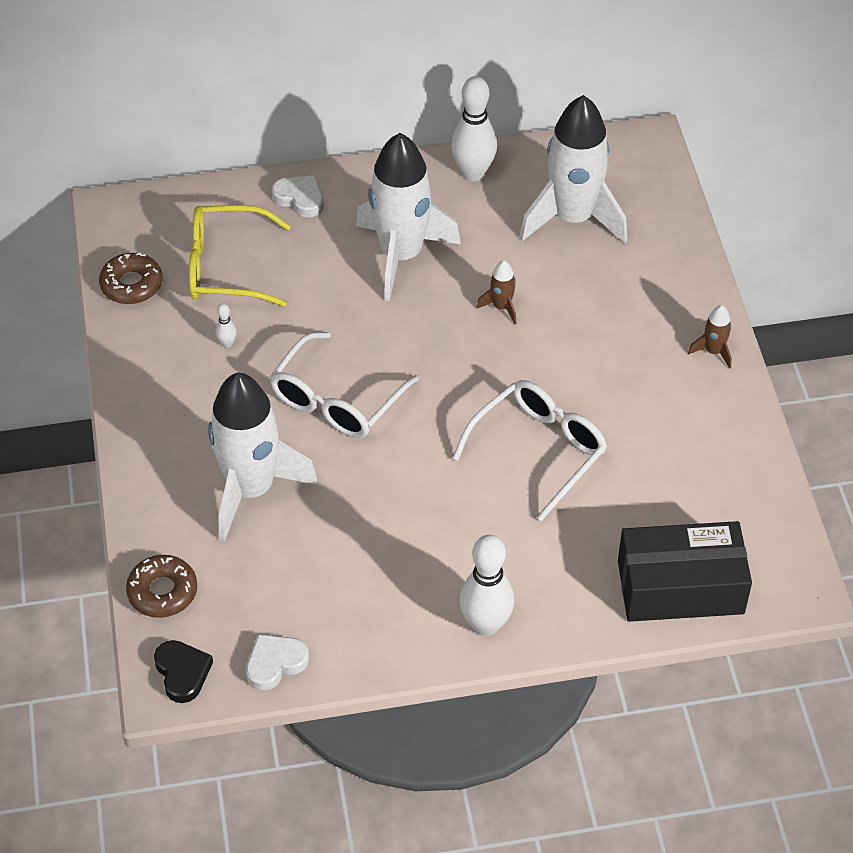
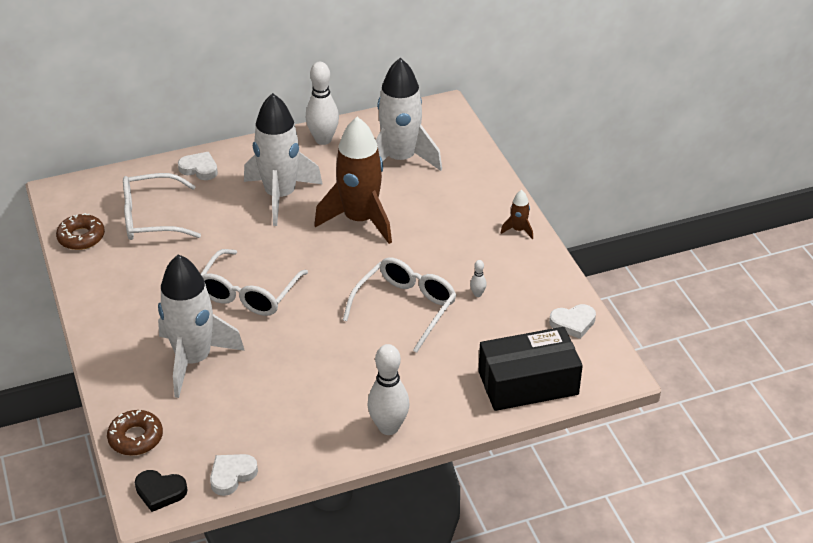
camera: 10 degrees left, 10 degrees down
black heart [154,640,213,703] -> black heart turned 135 degrees clockwise [135,470,188,512]
yellow glasses [189,205,291,307] -> white glasses [123,173,201,240]
white bowling pin [215,303,237,348] -> white bowling pin moved to [470,260,487,297]
brown rocket [476,260,516,324] -> brown rocket [314,117,392,244], size x2.47
none -> white heart [549,304,596,339]

